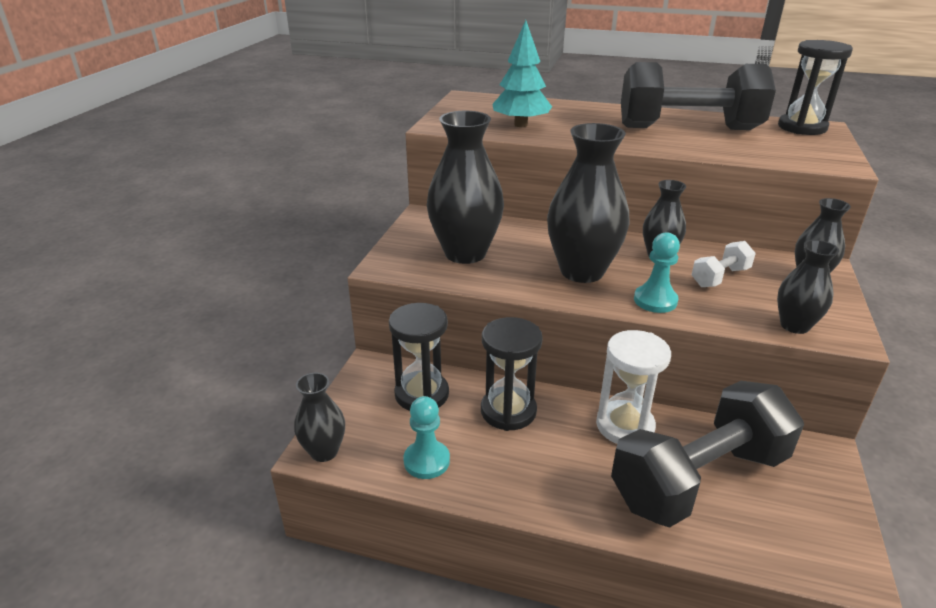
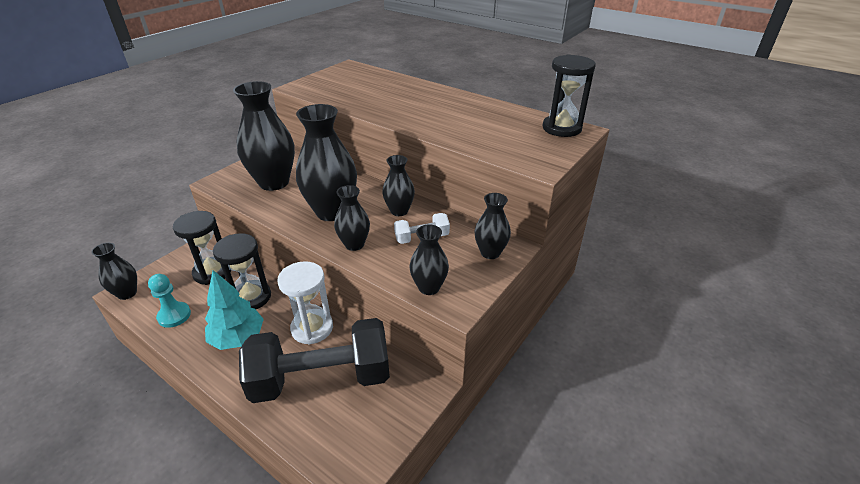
camera: 20 degrees right, 5 degrees up
turquoise tree [492,20,552,127] -> turquoise tree moved to [205,270,264,350]
black dumbbell [621,62,776,130] -> none
turquoise pawn [634,232,680,313] -> black vase [334,185,370,251]

